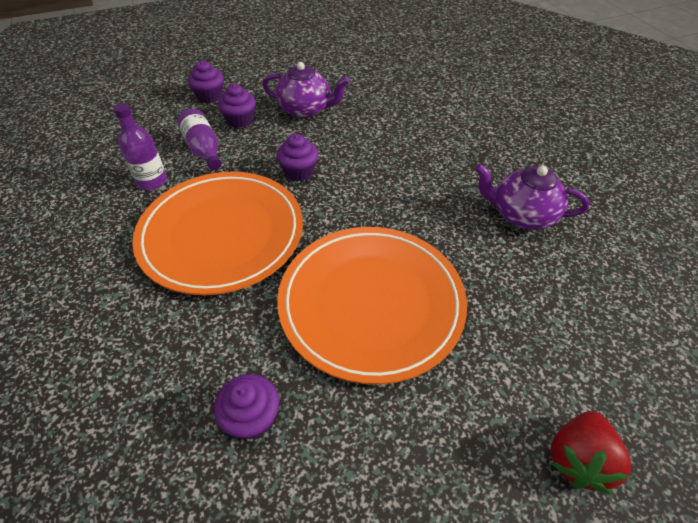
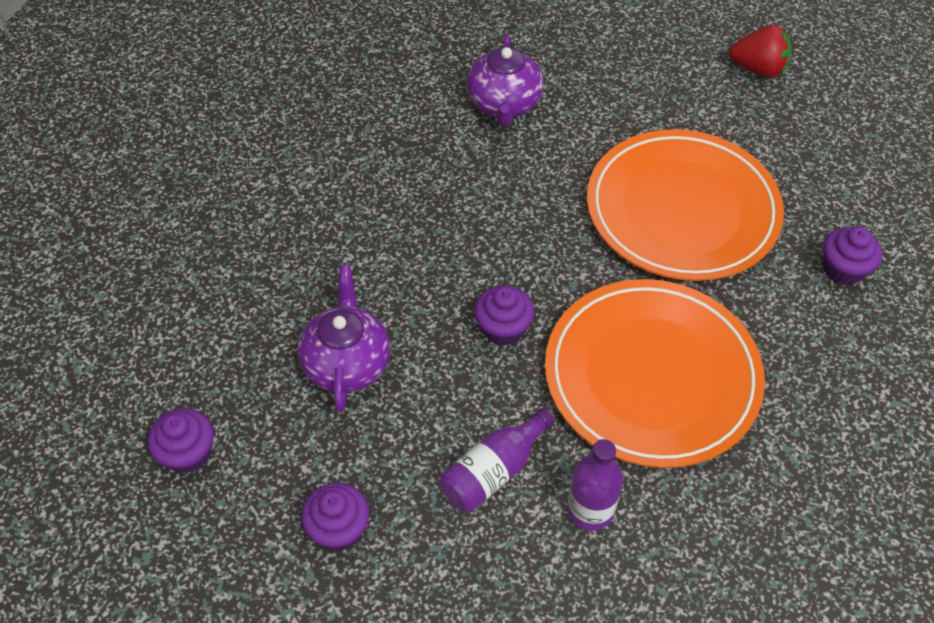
camera: 105 degrees left, 5 degrees up
purple cupcake [218,84,256,128] -> purple cupcake moved to [148,408,214,474]

